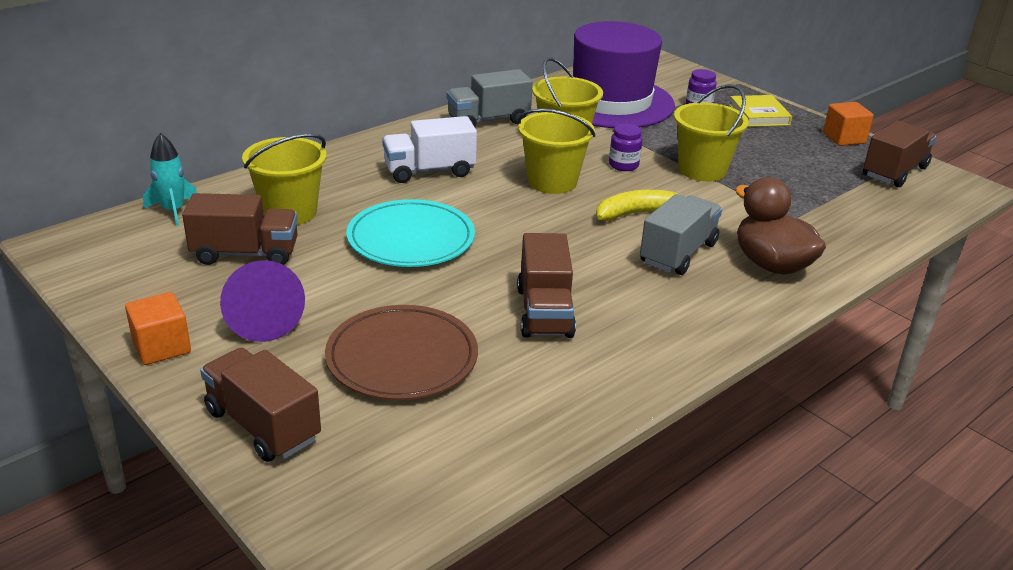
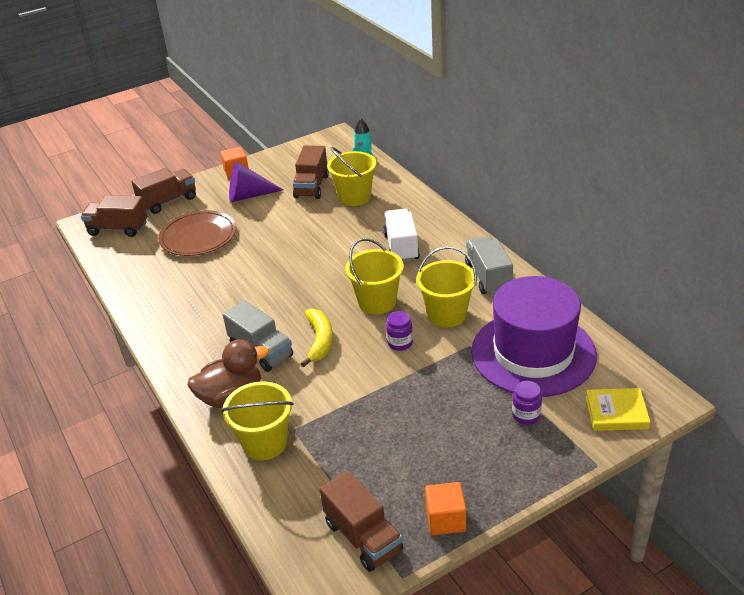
camera: 105 degrees right, 5 degrees up
turquoise plate [347,199,475,267] -> none
brown truck [517,233,576,338] -> brown truck moved to [81,195,147,237]
yellow bucket [674,84,749,181] -> yellow bucket moved to [221,381,293,460]
yellow book [729,95,792,127] -> yellow book moved to [585,388,651,431]

